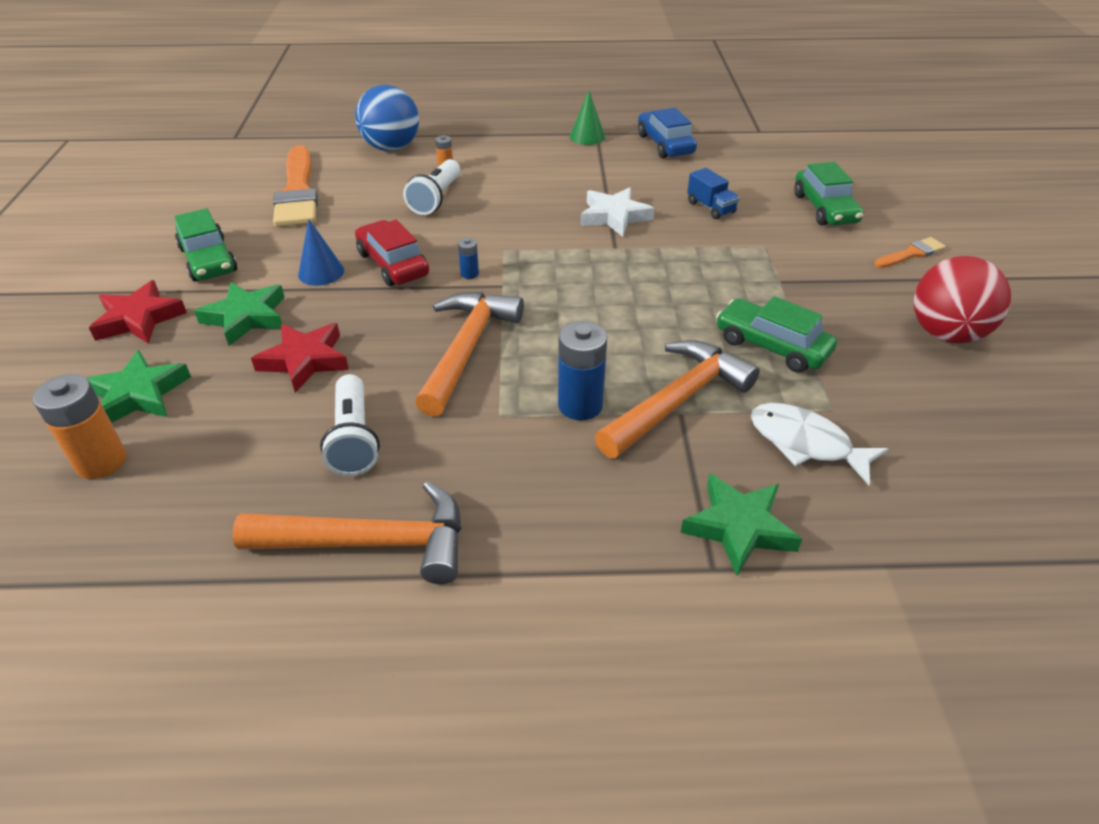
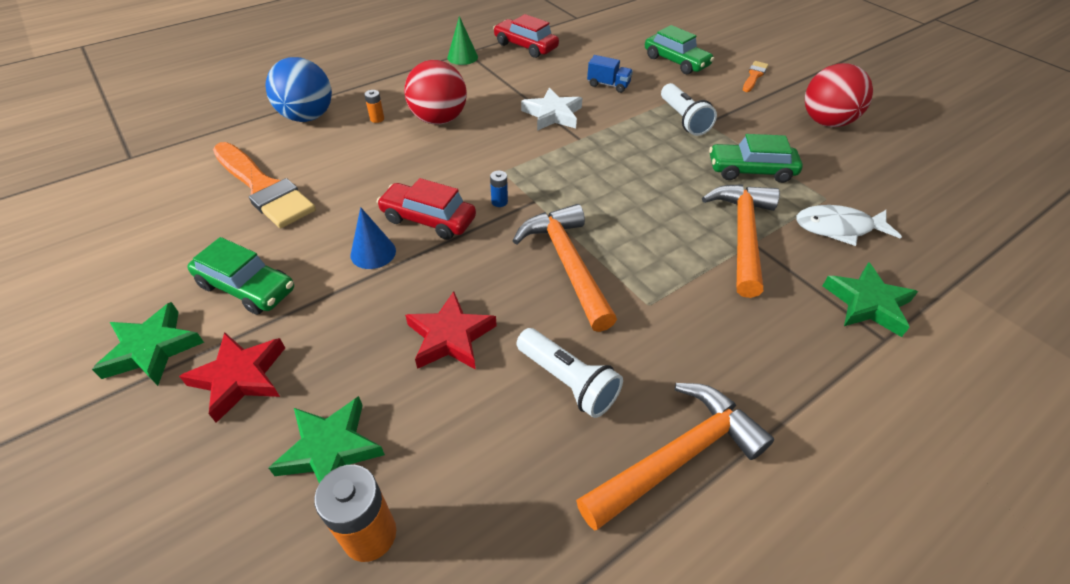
camera: 35 degrees left, 5 degrees up
green star [194,282,285,346] -> green star moved to [92,302,204,386]
white flashlight [403,159,460,215] -> white flashlight moved to [661,83,717,136]
blue battery [558,321,607,420] -> none
blue car [638,108,697,158] -> red car [493,14,559,58]
none -> red ball [404,60,467,125]

